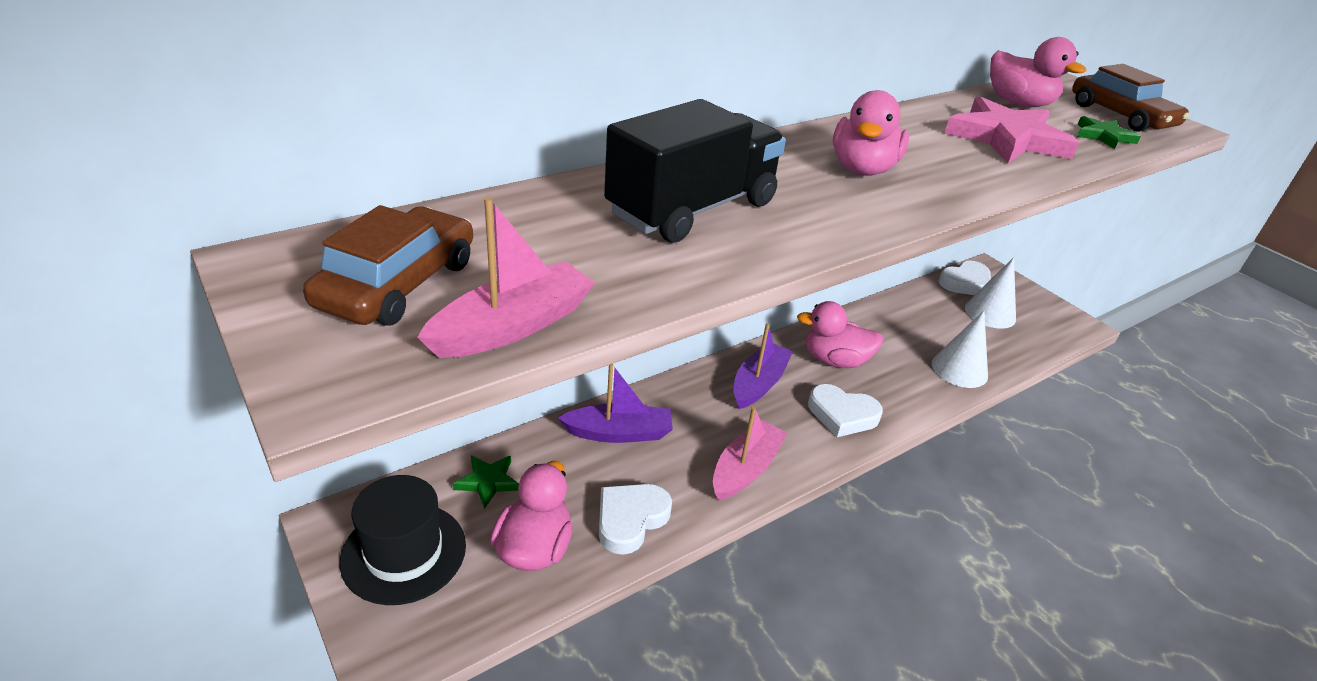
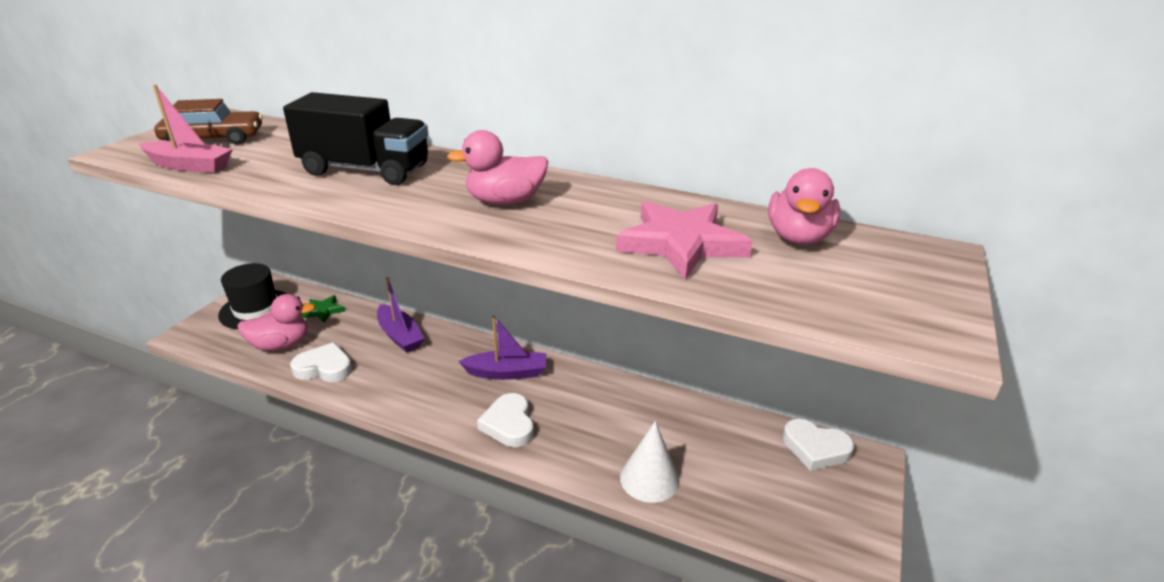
camera: 60 degrees right, 5 degrees down
pink boat [713,406,787,500] -> none
pink duck [797,301,884,368] -> none
white cone [965,257,1016,329] -> none
brown car [1072,64,1190,132] -> none
green star [1077,116,1141,149] -> none

